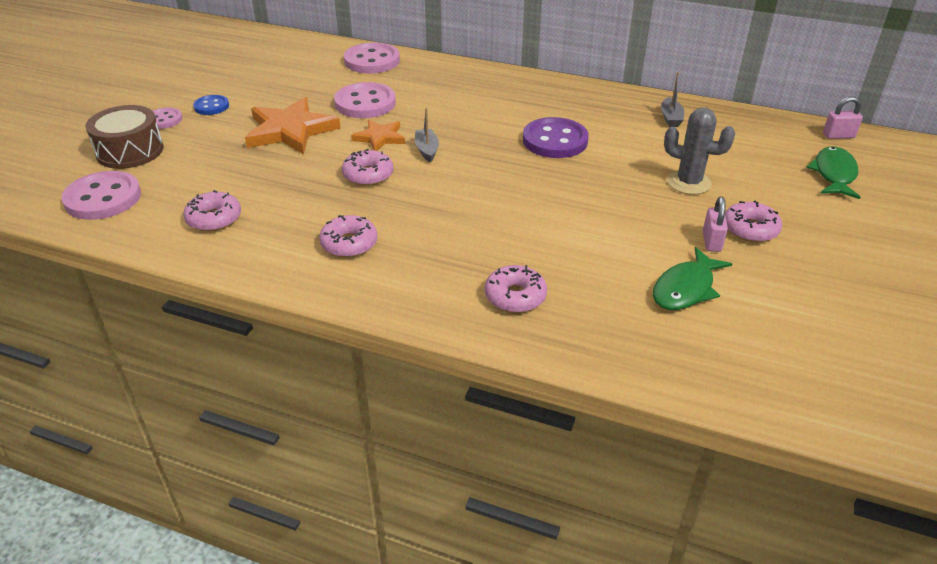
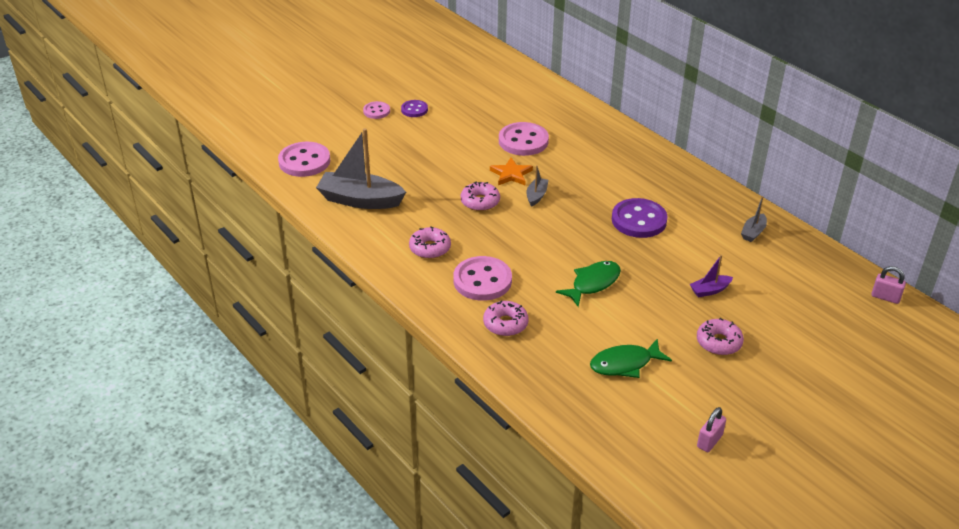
camera: 30 degrees right, 0 degrees up
brown drum [86,105,164,169] -> none
pink donut [183,190,241,232] -> grey boat [316,128,406,209]
blue button [193,95,229,115] -> purple button [401,100,428,117]
orange star [245,97,341,155] -> none
pink button [344,42,400,74] -> pink button moved to [453,256,512,301]
grey cactus [664,107,735,195] -> purple boat [690,255,733,297]
pink padlock [703,197,728,252] -> pink padlock moved to [697,407,726,452]
green fish [806,146,860,199] -> green fish moved to [556,261,621,307]

